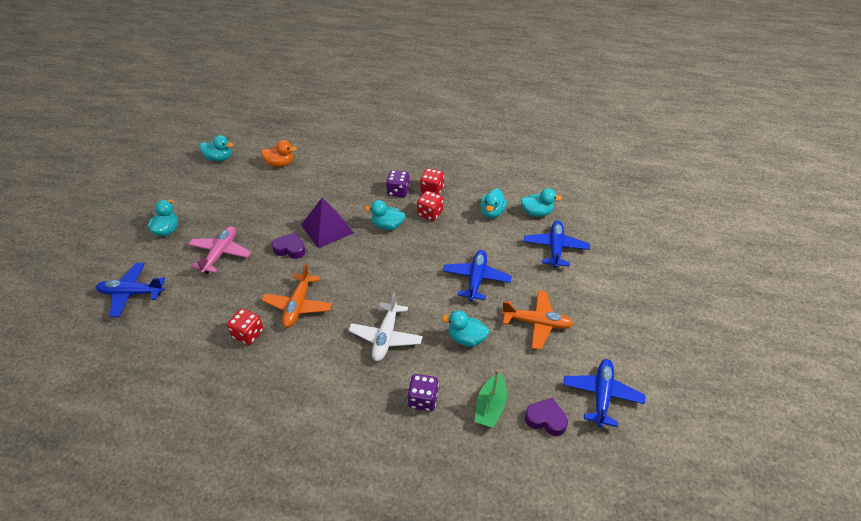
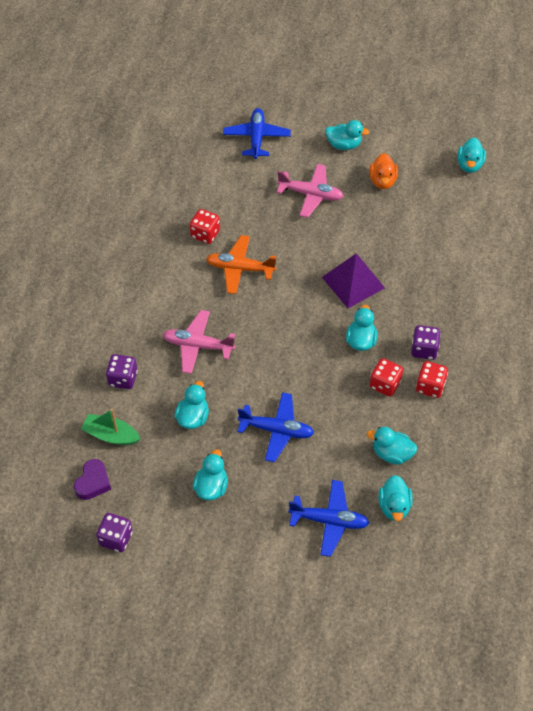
camera: 90 degrees right, 10 degrees up
orange duck [261,140,297,167] -> orange duck moved to [369,153,398,189]
purple heart [272,232,306,259] -> none
white plane [348,293,423,361] -> pink plane [162,310,235,374]
orange plane [501,291,573,350] -> turquoise duck [193,449,228,500]
blue plane [563,359,645,427] -> purple dice [96,513,133,552]

